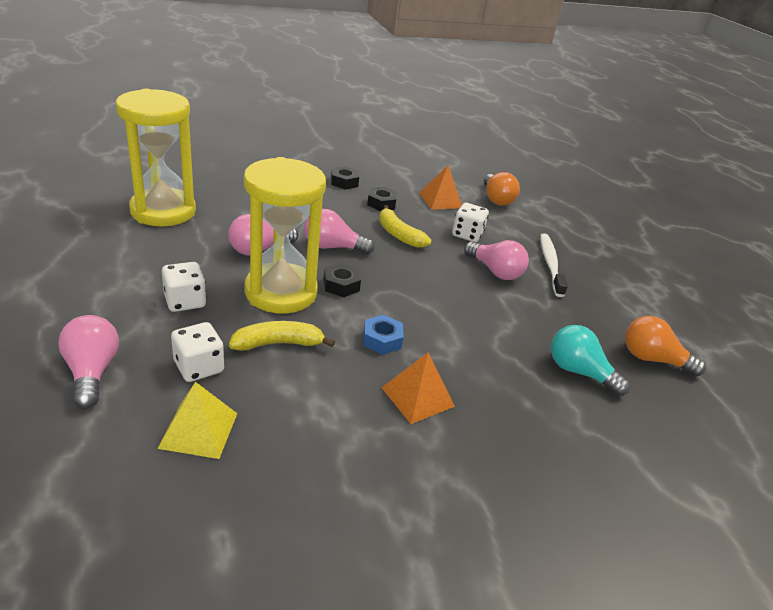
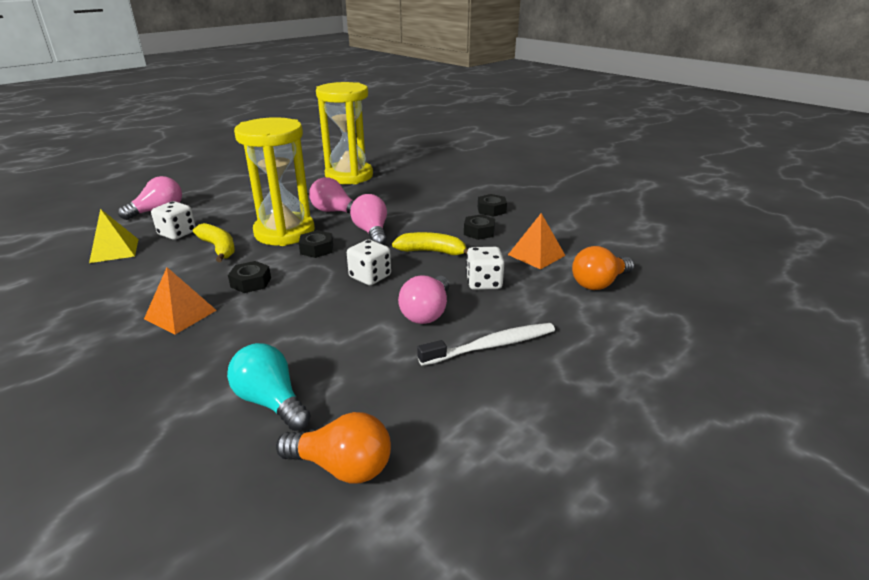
camera: 70 degrees right, 5 degrees down
white dice [162,262,206,312] -> white dice moved to [347,239,391,285]
blue nut [363,315,404,355] -> black nut [228,261,271,293]
yellow banana [379,205,431,248] -> yellow banana turned 75 degrees clockwise [392,232,468,255]
turquoise light bulb [551,325,630,396] -> turquoise light bulb turned 60 degrees counterclockwise [227,343,311,431]
orange light bulb [625,316,706,377] -> orange light bulb turned 105 degrees clockwise [276,412,391,483]

